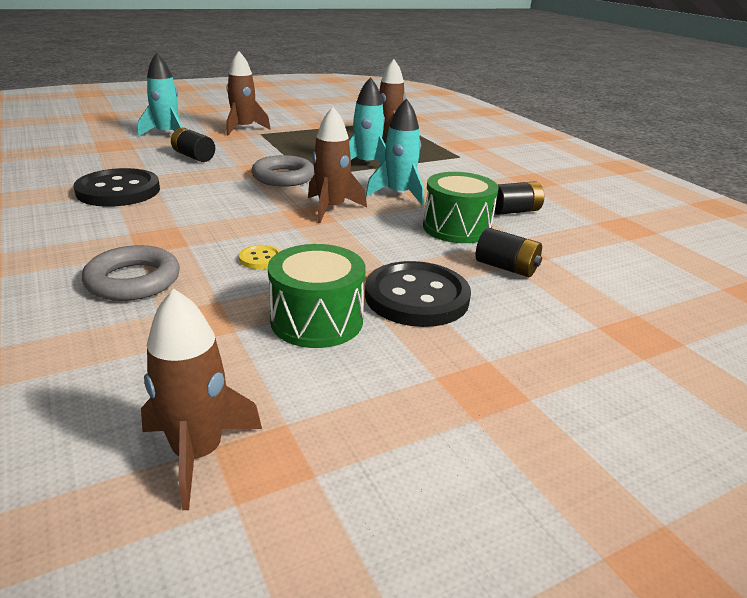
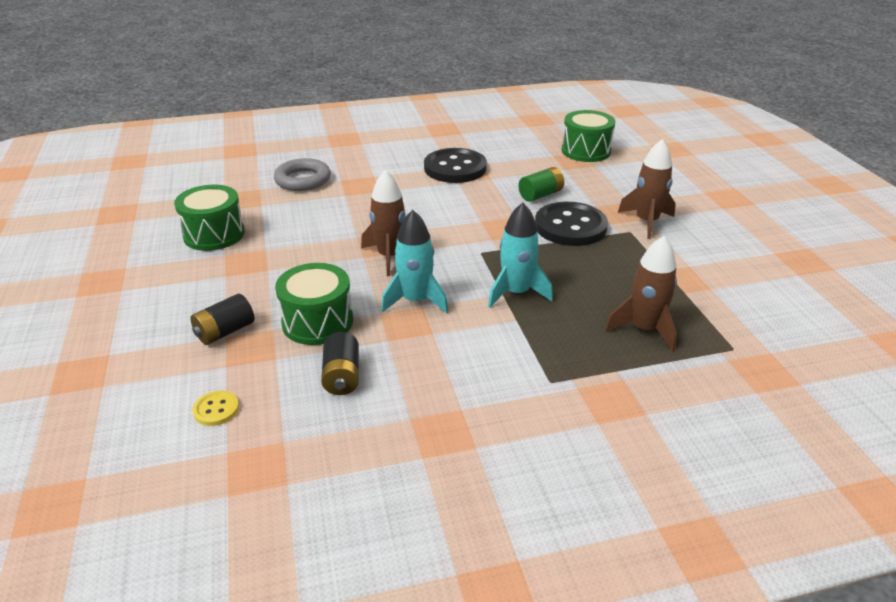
camera: 105 degrees right, 5 degrees up
turquoise rocket [138,53,182,136] -> none
brown rocket [141,289,262,510] -> none
black battery [171,128,215,162] -> green battery [518,167,564,202]
yellow button [239,245,280,269] -> yellow button moved to [193,391,239,426]
grey ring [252,155,314,187] -> none
black button [365,261,471,327] -> black button moved to [535,202,608,246]
none -> green drum [562,110,615,162]

